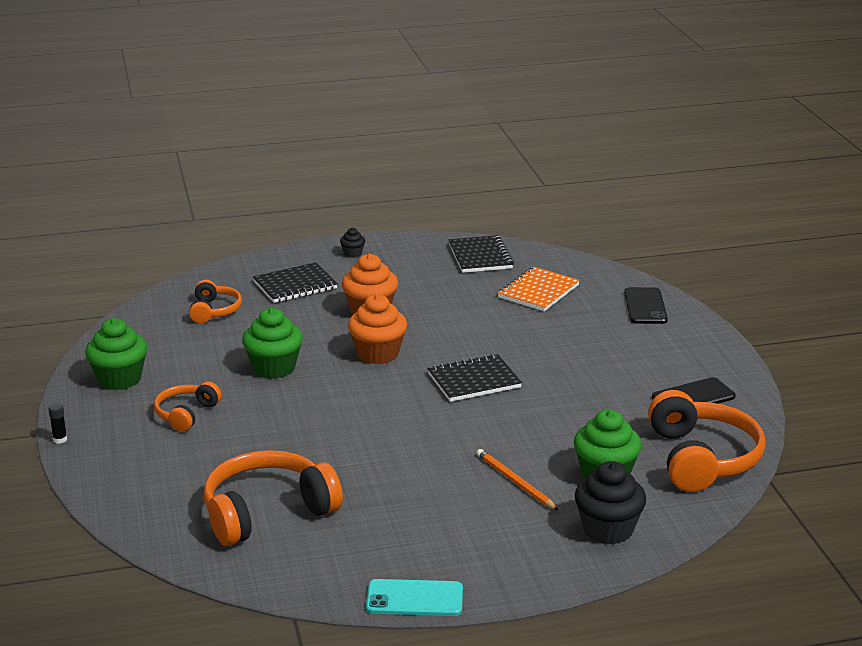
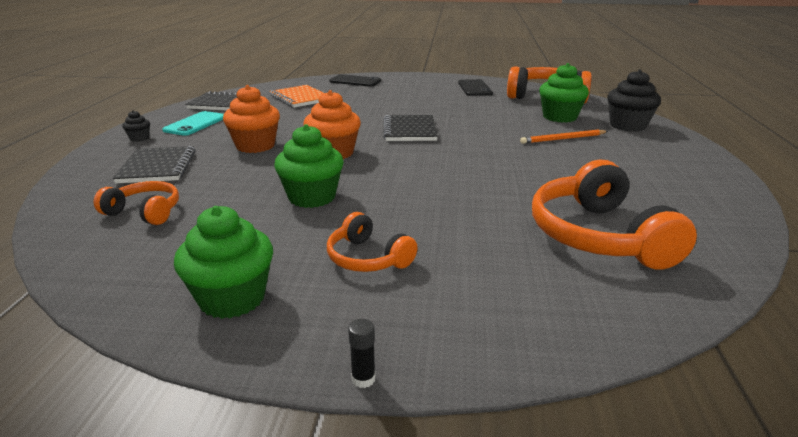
camera: 70 degrees left, 0 degrees up
turquoise phone [366,579,463,616] -> turquoise phone moved to [162,111,224,136]

